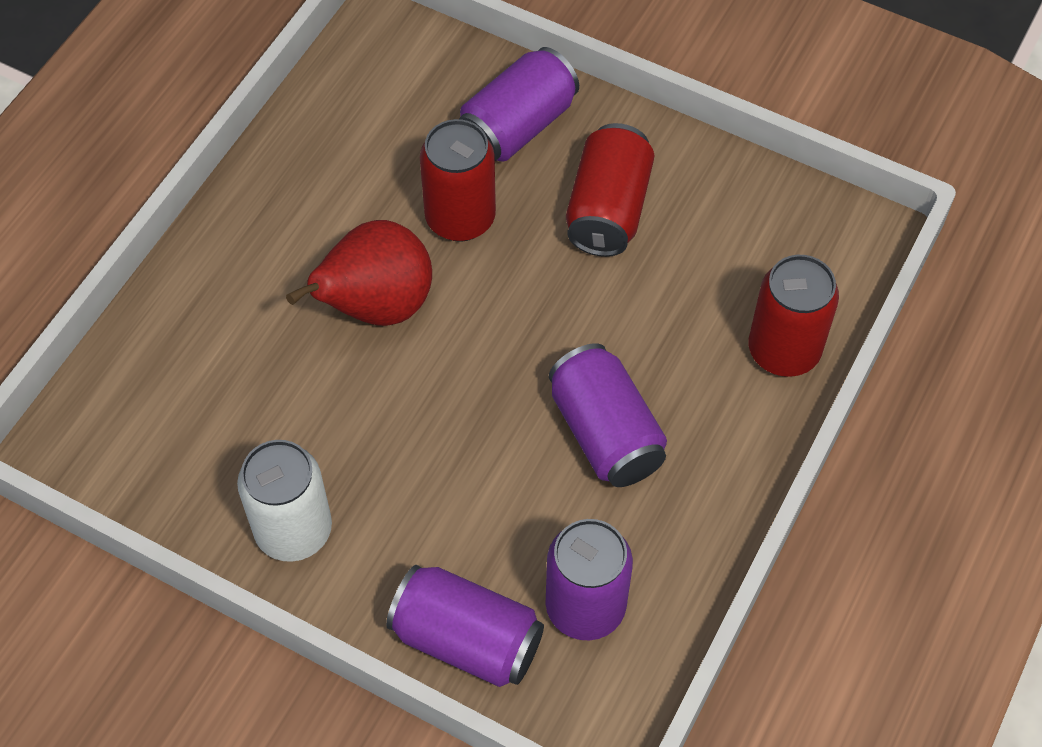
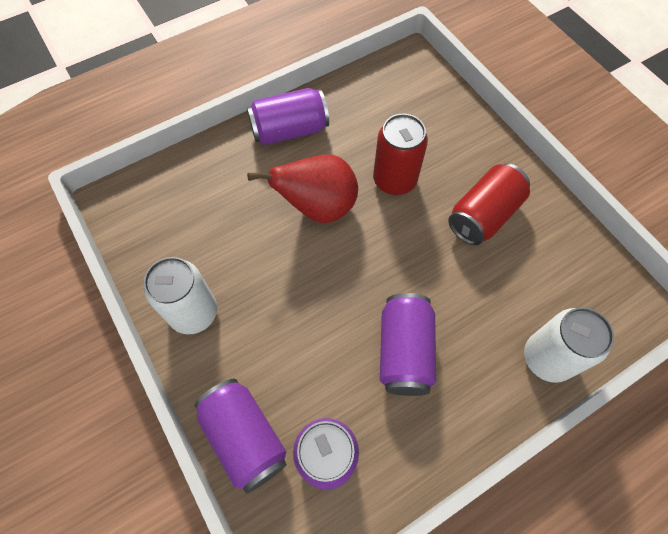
camera: 30 degrees right, 5 degrees up
purple can [459,47,579,162] -> purple can moved to [247,88,329,145]
red can [748,255,839,377] -> white can [524,307,614,383]

